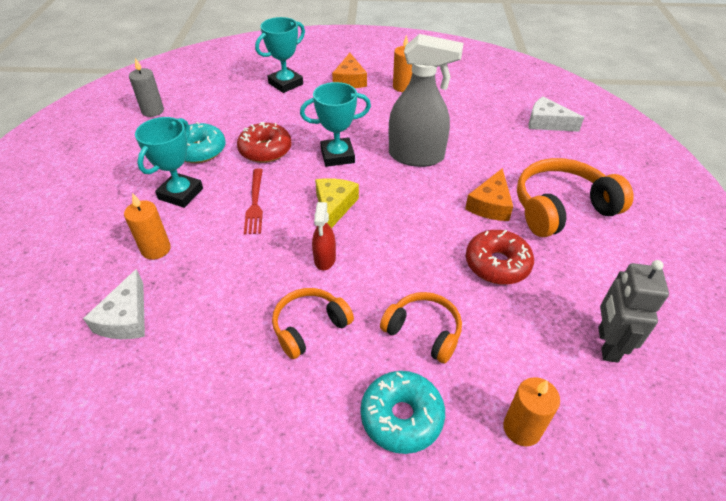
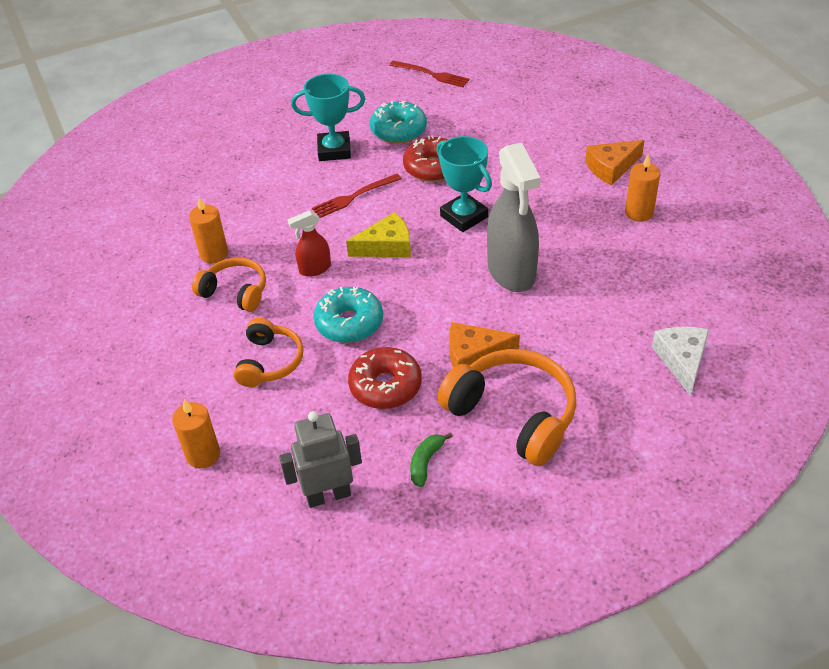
camera: 65 degrees right, 0 degrees up
white cheese [83,269,145,339] -> none
orange candle [124,193,171,260] -> orange candle moved to [189,197,228,263]
grey candle [129,58,164,117] -> red fork [389,61,470,87]
turquoise trophy [255,17,305,93] -> none
turquoise donut [360,371,445,454] -> turquoise donut moved to [314,287,383,343]
none -> green banana [410,433,452,487]

